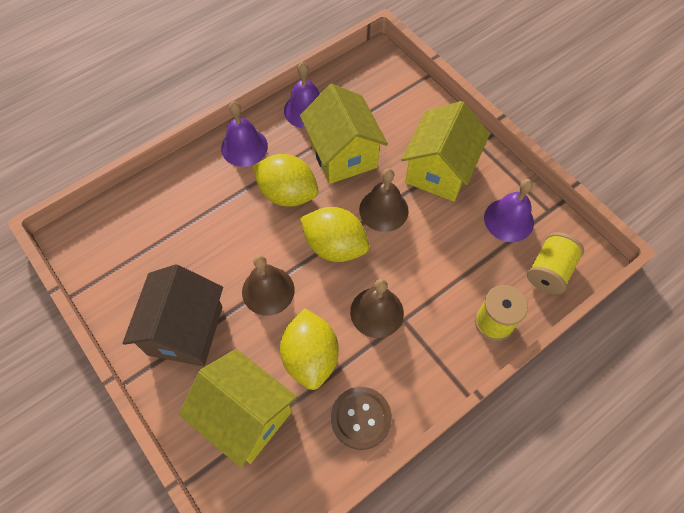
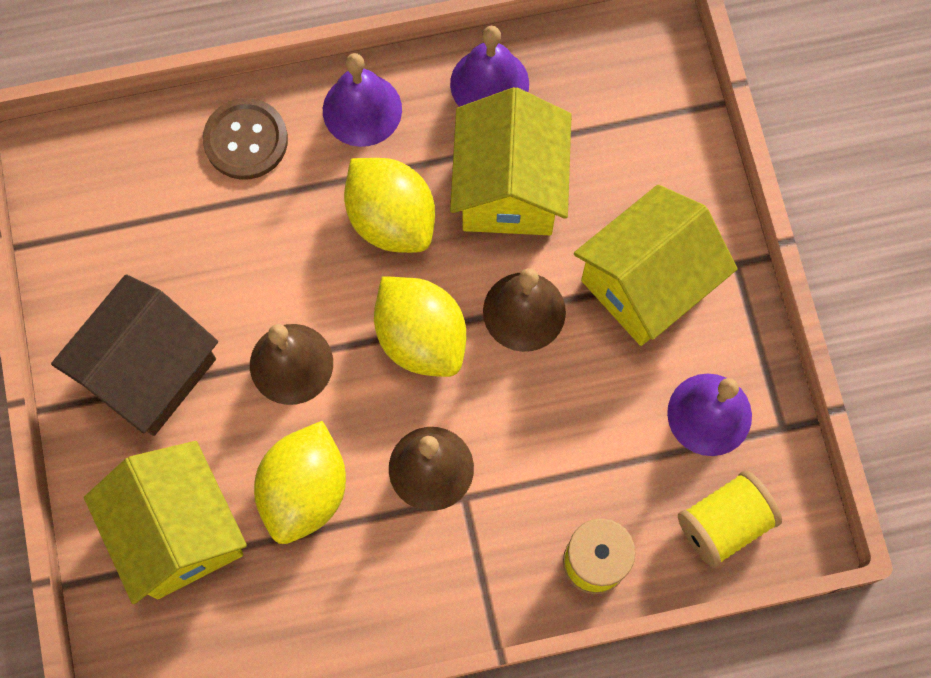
camera: 25 degrees right, 10 degrees up
brown button [331,387,392,450] -> brown button moved to [203,98,288,179]

